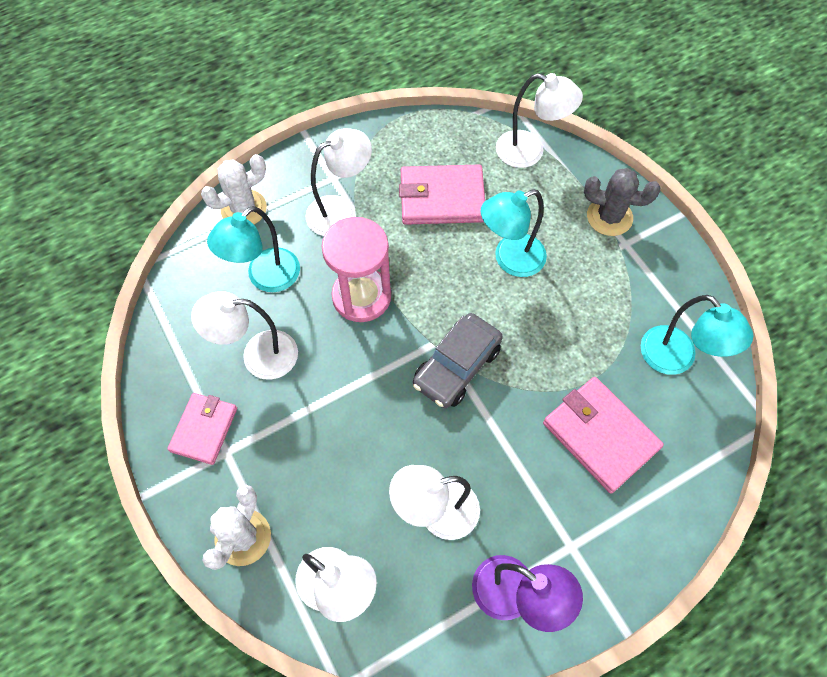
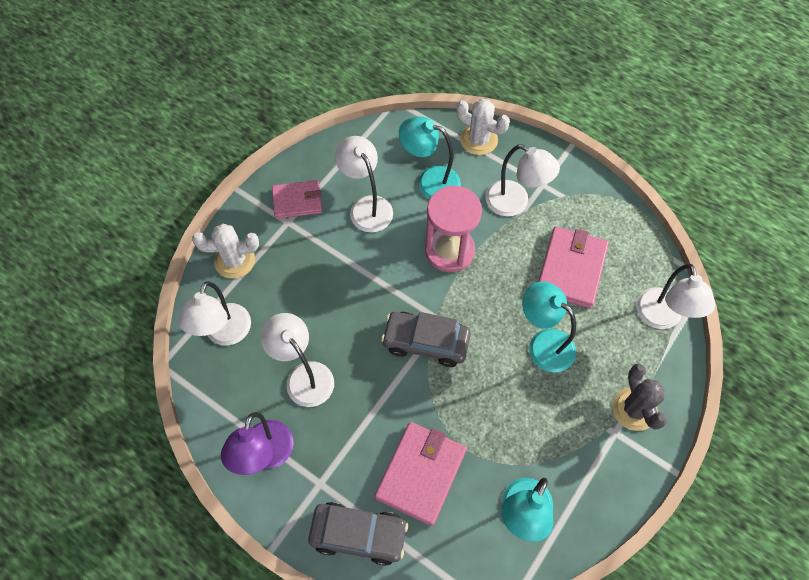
camera: 65 degrees right, 0 degrees up
pink wallet [399,165,485,225] -> pink wallet turned 45 degrees clockwise [538,226,609,308]
none -> grey car [308,502,408,566]

